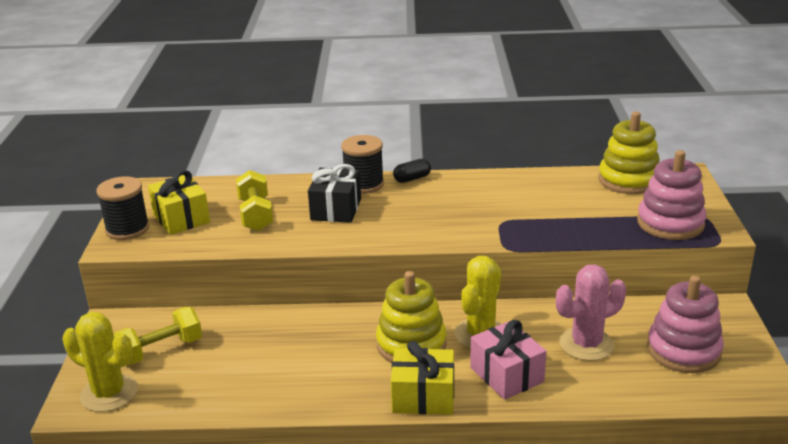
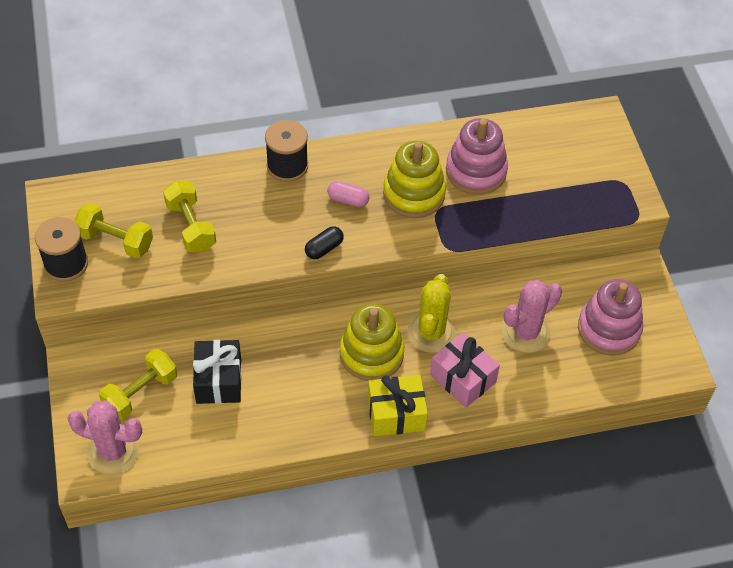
camera: 15 degrees left, 25 degrees up
yellow cactus [62,312,138,412] -> pink cactus [67,401,142,474]
yellow gift [148,170,210,235] -> yellow dumbbell [74,203,153,258]
black gift [308,164,361,223] -> black gift moved to [193,340,242,404]
black capsule [393,159,431,183] -> black capsule moved to [305,226,344,259]
yellow stacking toy [598,112,660,194] -> yellow stacking toy moved to [383,141,446,218]
pink stacking toy [637,150,706,240] -> pink stacking toy moved to [446,118,508,195]
none -> pink capsule [327,181,369,207]

